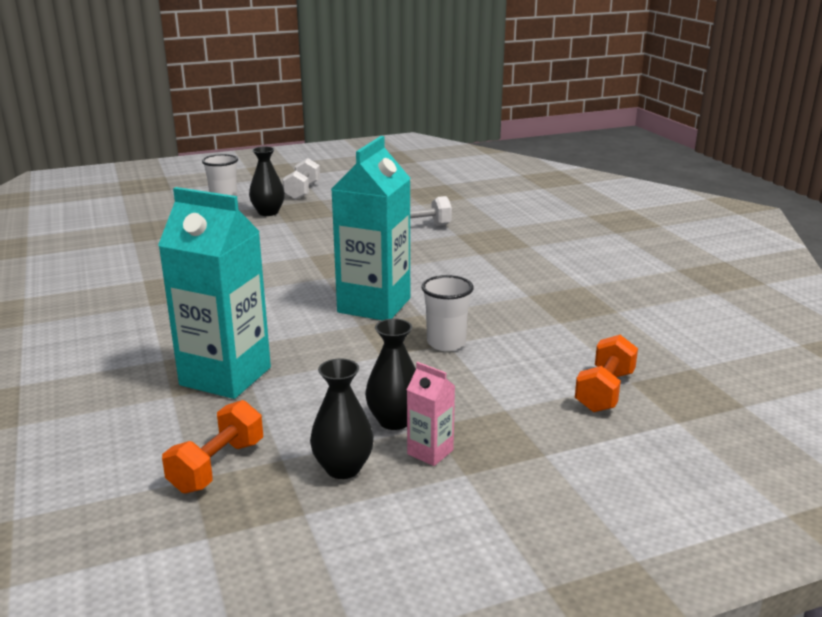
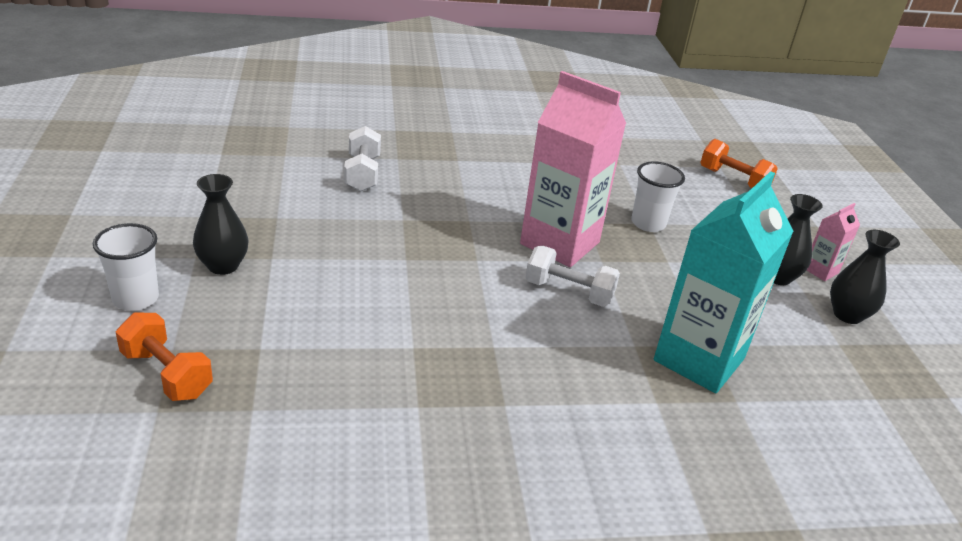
camera: 80 degrees left, 10 degrees up
orange dumbbell [162,400,263,494] -> orange dumbbell moved to [116,312,213,401]
white dumbbell [282,158,320,200] -> white dumbbell moved to [525,246,620,307]
turquoise carton [332,136,410,320] -> pink carton [520,71,626,267]

